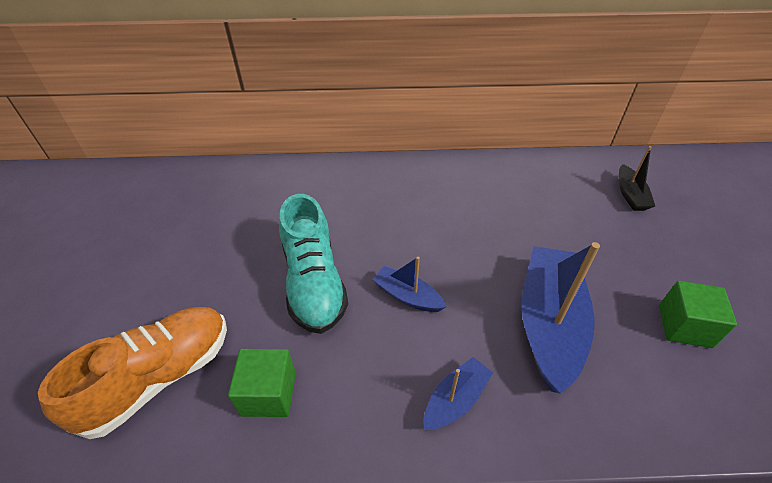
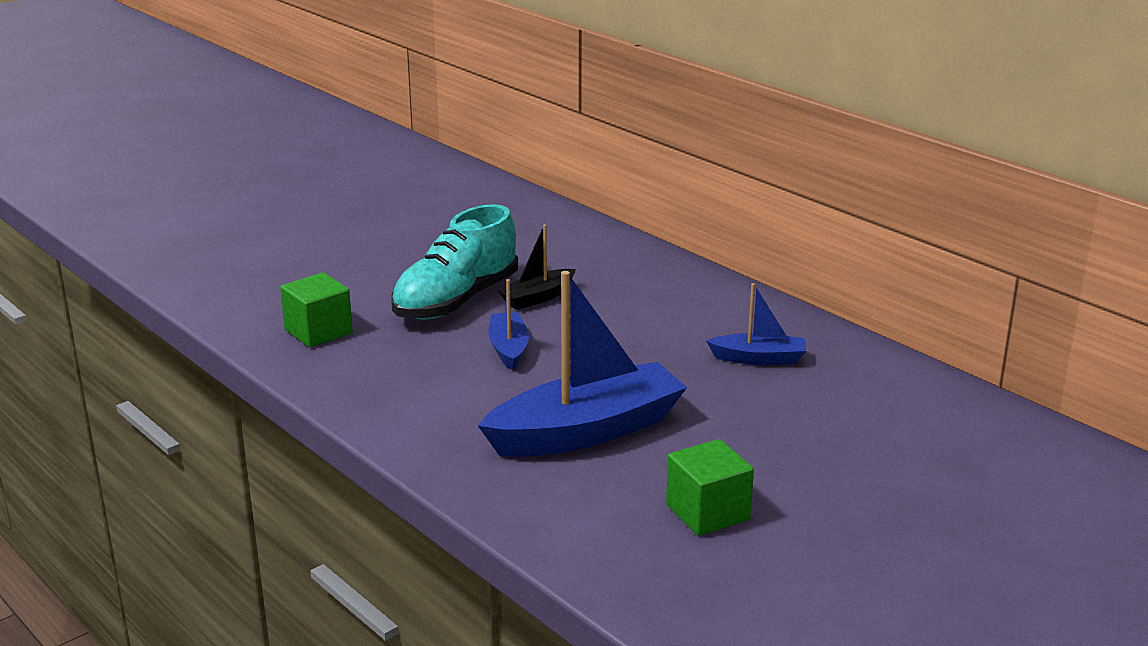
camera: 50 degrees right, 20 degrees down
orange shoe [38,307,227,439] -> none
blue boat [423,357,493,430] -> blue boat moved to [706,283,806,365]
black boat [619,146,655,211] -> black boat moved to [497,224,576,310]

